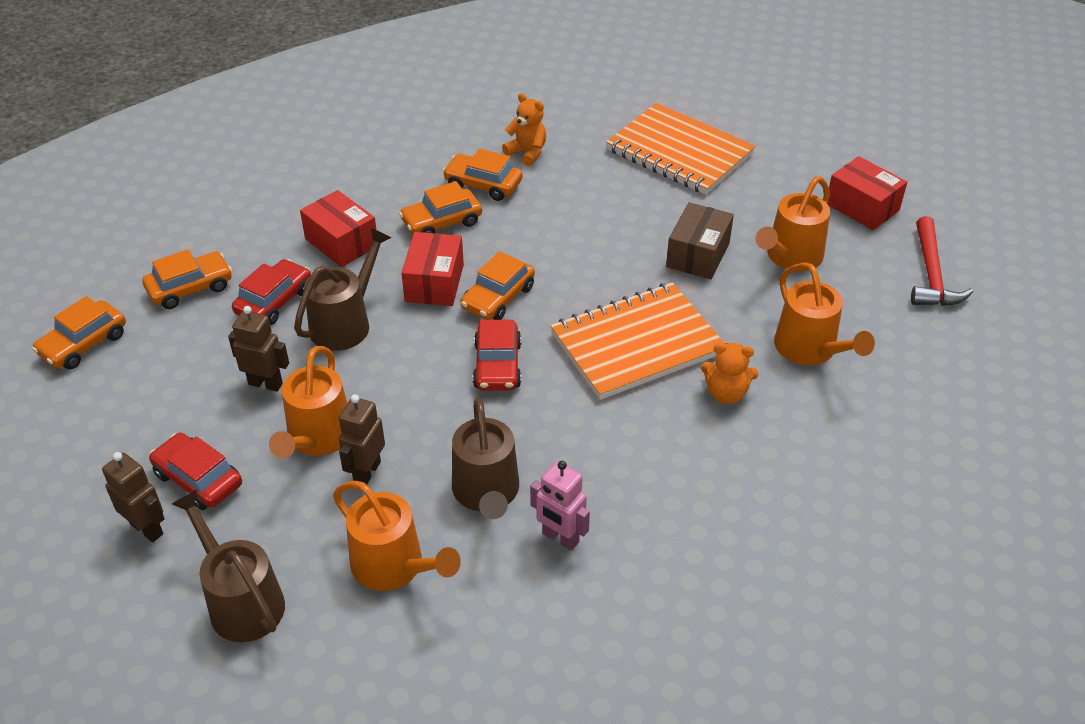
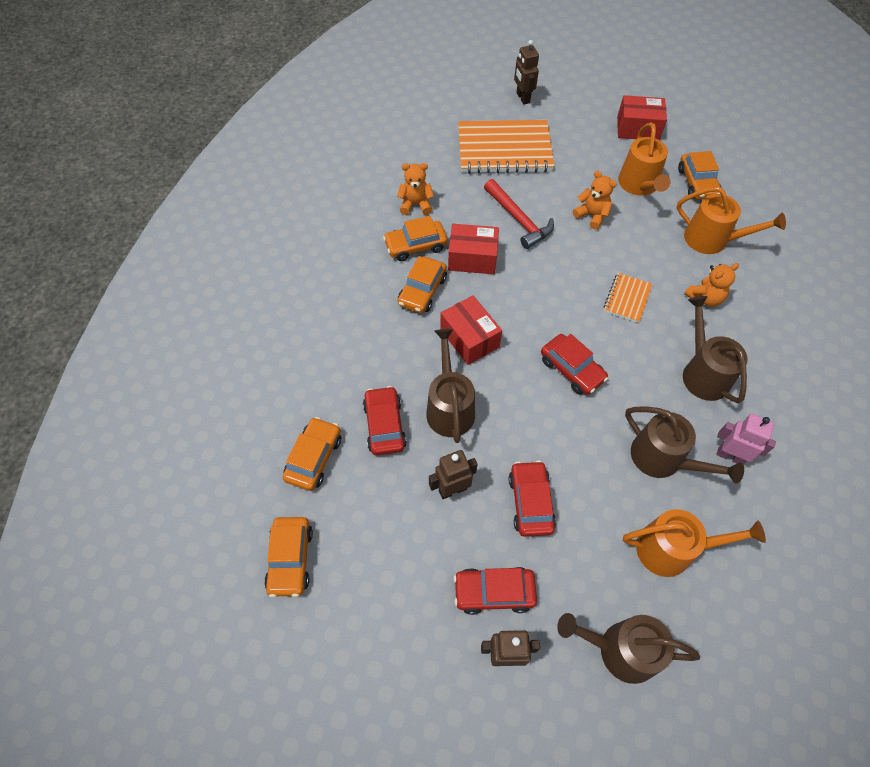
camera: 40 degrees left, 15 degrees up
orange watering can [269,346,347,458] -> red car [509,461,556,537]
red box [300,190,376,267] -> red box moved to [448,224,499,274]
brown robot [339,394,385,485] -> brown robot moved to [514,40,539,104]
orange car [460,251,535,320] -> orange car moved to [678,151,721,200]
pink robot [530,461,590,551] -> pink robot turned 150 degrees counterclockwise [716,414,776,464]
orange notebook [550,282,725,400] -> orange notebook [604,273,652,323], size x0.47
brown box [666,202,734,279] -> orange teddy bear [573,171,617,229]
red hammer [911,216,973,306] -> red hammer moved to [484,179,554,249]
none -> brown watering can [683,296,748,403]

